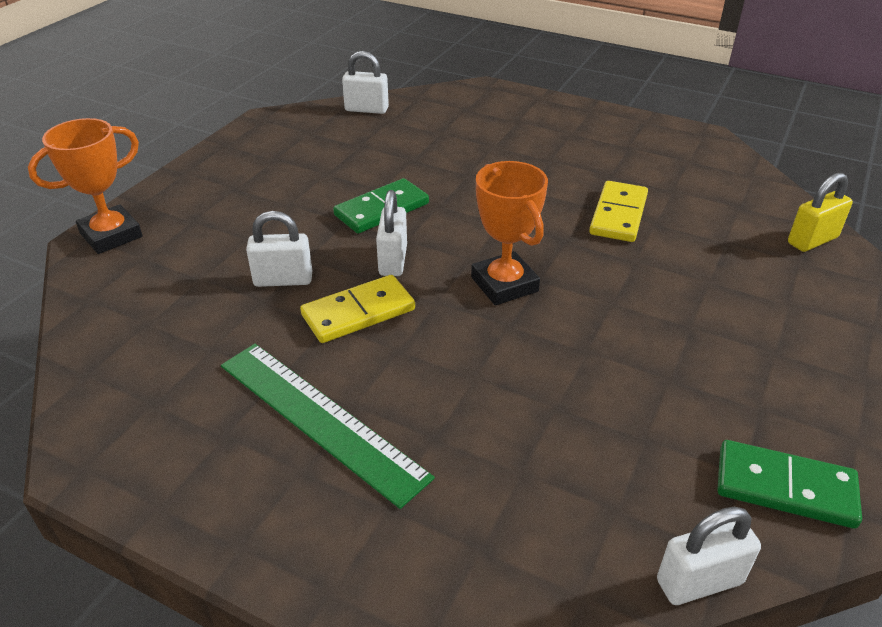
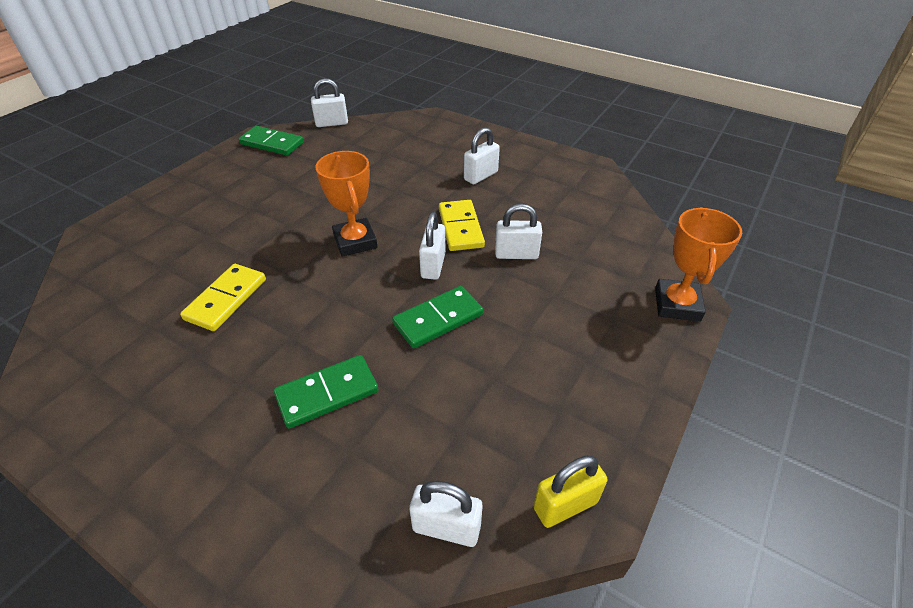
camera: 175 degrees left, 5 degrees up
orange trophy [28,118,143,254] -> orange trophy turned 45 degrees counterclockwise [655,207,742,322]
green ruler [221,344,435,509] -> white padlock [464,127,500,185]
yellow domino [300,275,415,343] -> yellow domino turned 75 degrees counterclockwise [439,200,485,251]
yellow padlock [788,173,853,252] -> yellow padlock moved to [534,455,607,528]
none -> green domino [274,355,379,429]

